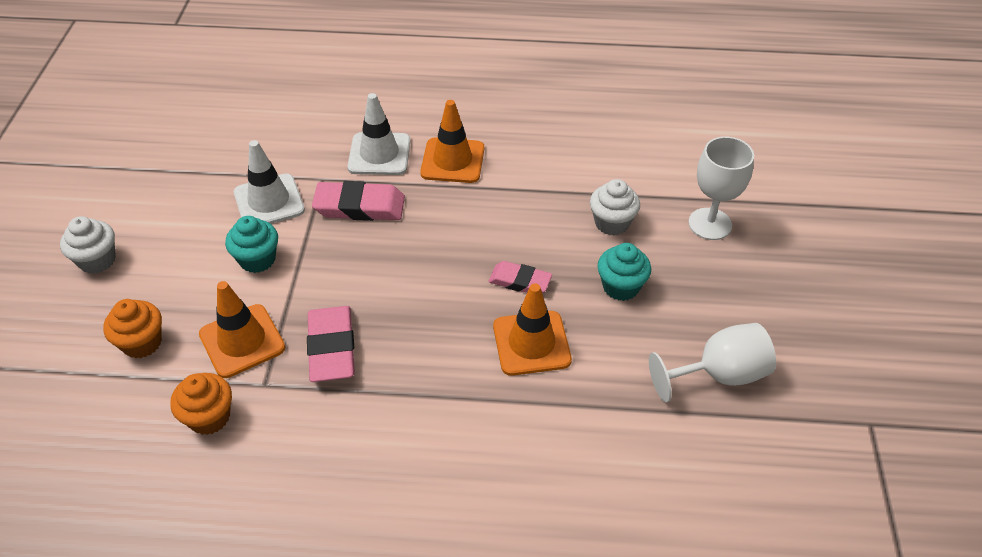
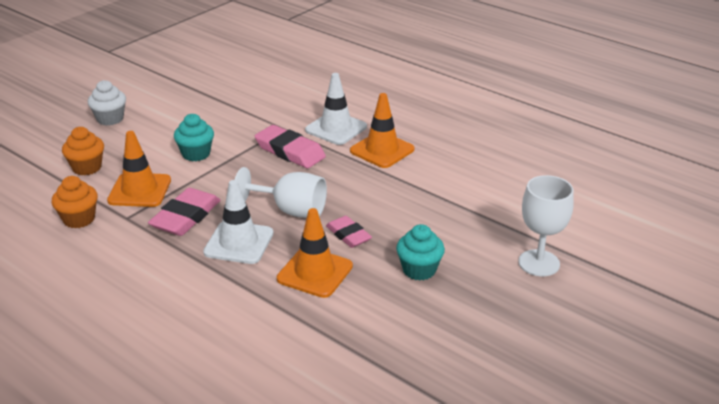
camera: 35 degrees right, 15 degrees down
white traffic cone [234,140,305,224] -> white traffic cone moved to [203,180,274,264]
white cupcake [590,179,640,236] -> none
white goblet [649,323,776,402] -> white goblet moved to [235,167,327,218]

